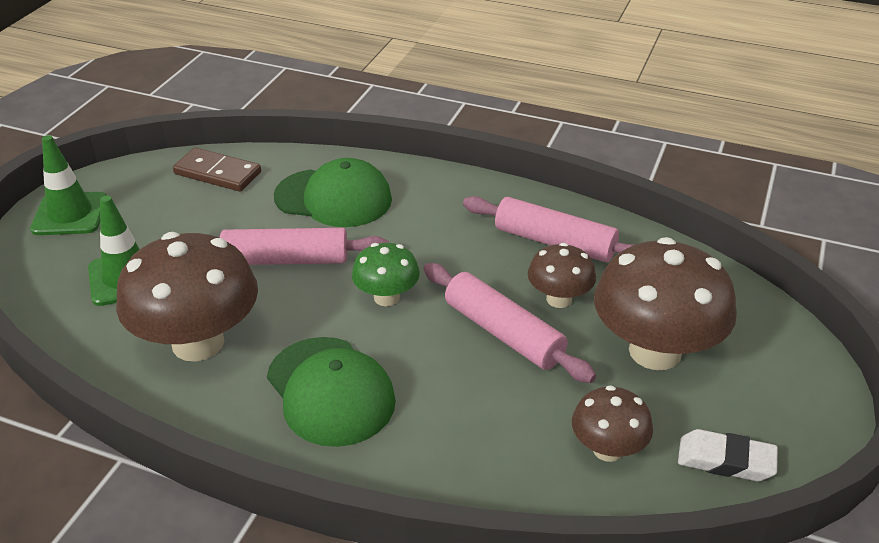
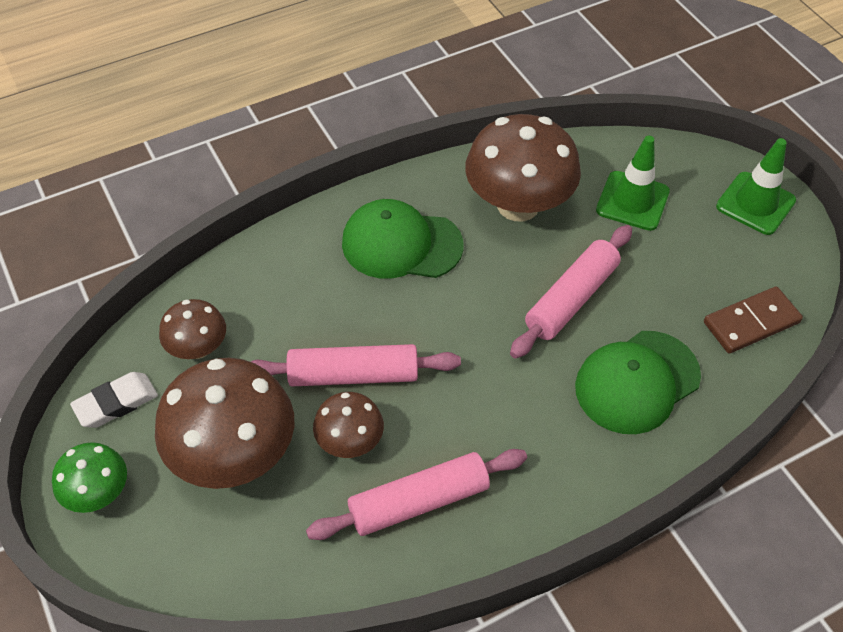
camera: 130 degrees right, 15 degrees up
green mushroom [352,243,420,306] -> green mushroom moved to [52,442,127,513]

